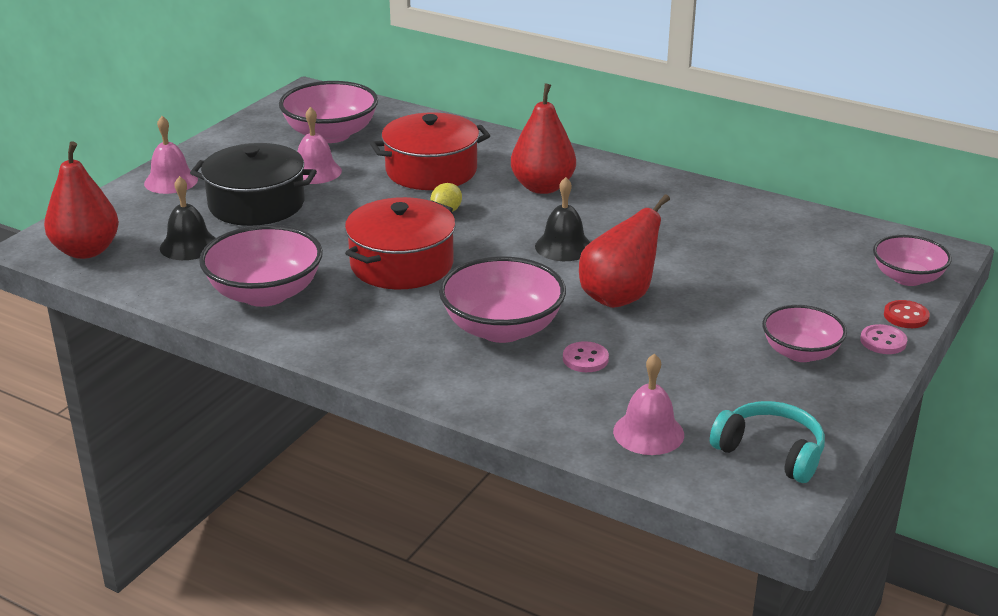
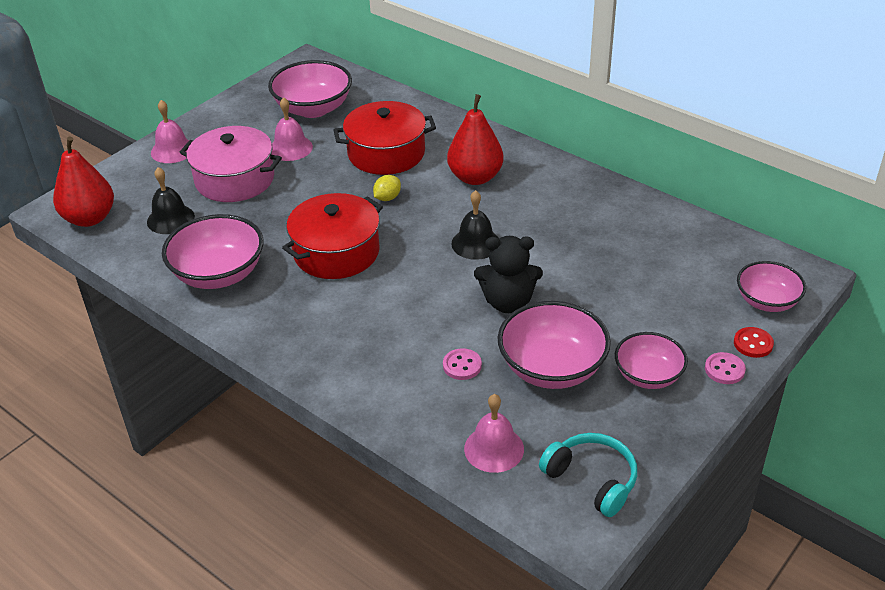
camera: 10 degrees right, 10 degrees up
black pot [190,143,317,226] -> pink pot [180,126,282,202]
pink bowl [439,256,566,343] -> pink bowl moved to [498,301,611,389]
red pear [579,194,670,308] -> black teddy bear [474,236,543,313]

